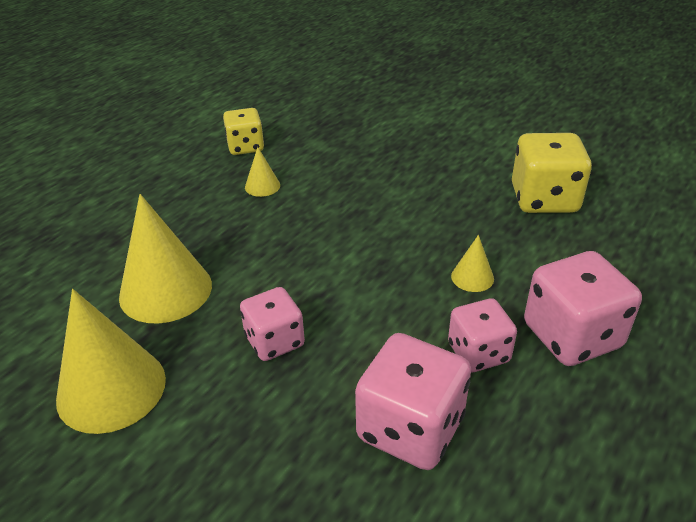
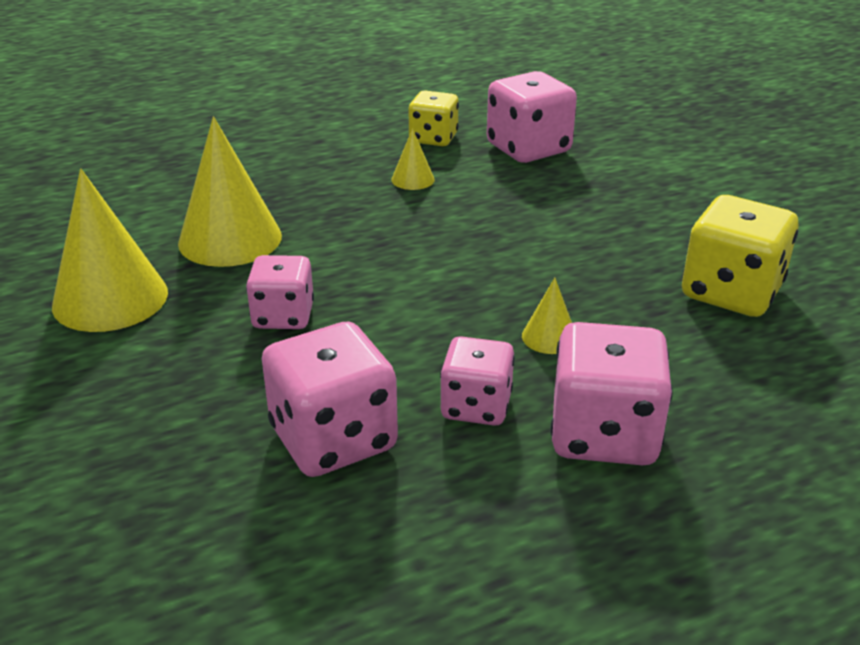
camera: 30 degrees right, 5 degrees down
none -> pink dice [487,71,577,163]

